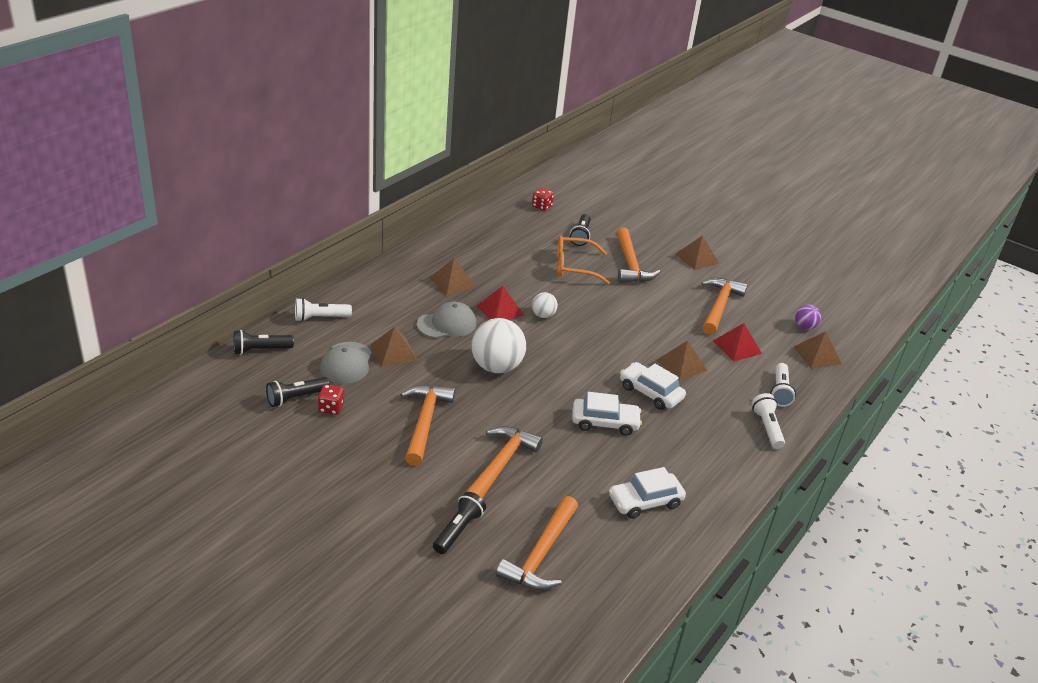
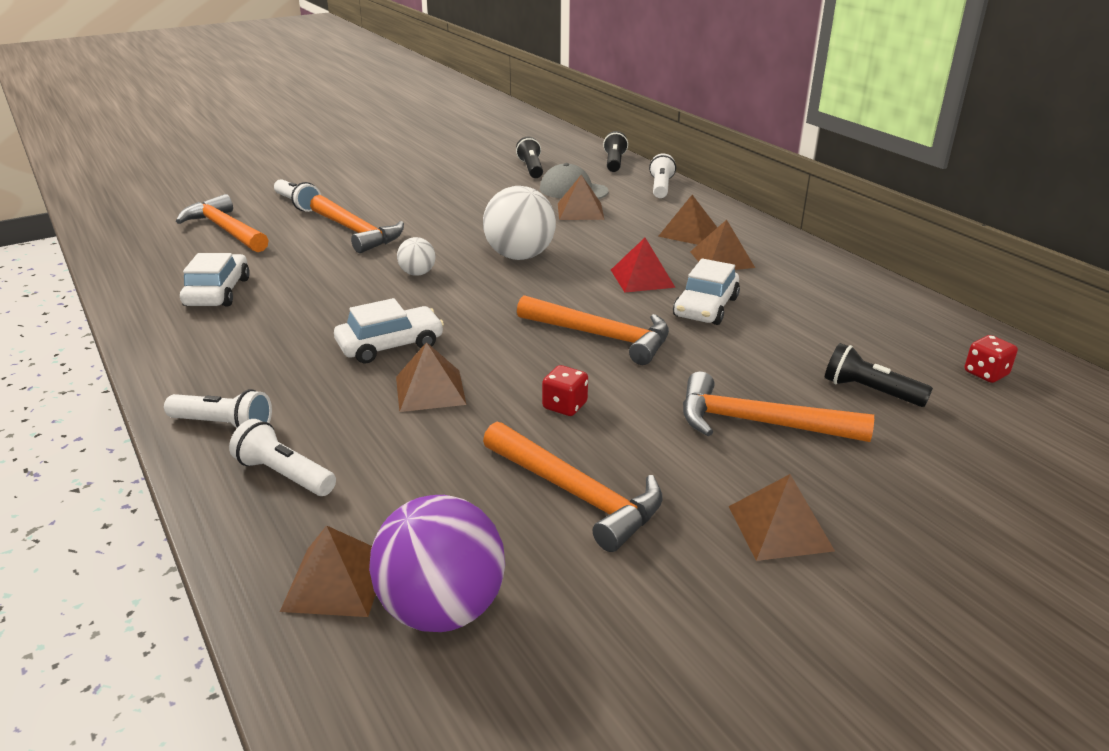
camera: 115 degrees right, 5 degrees down
red dice [318,384,344,415] -> red dice moved to [542,365,588,416]
orange hammer [400,385,455,466] -> orange hammer moved to [517,295,669,365]
grey cap [417,302,476,338] -> none
black flashlight [433,492,486,554] -> white flashlight [274,179,321,212]
white ball [532,292,558,318] -> white ball moved to [397,237,435,276]
orange glasses [557,235,610,285] -> none
white car [572,392,642,436] -> white car moved to [673,259,740,325]
red pyramid [713,323,762,362] -> none
purple ball [795,305,821,330] -> purple ball [369,495,505,632], size x1.97
none -> brown pyramid [658,195,717,245]

